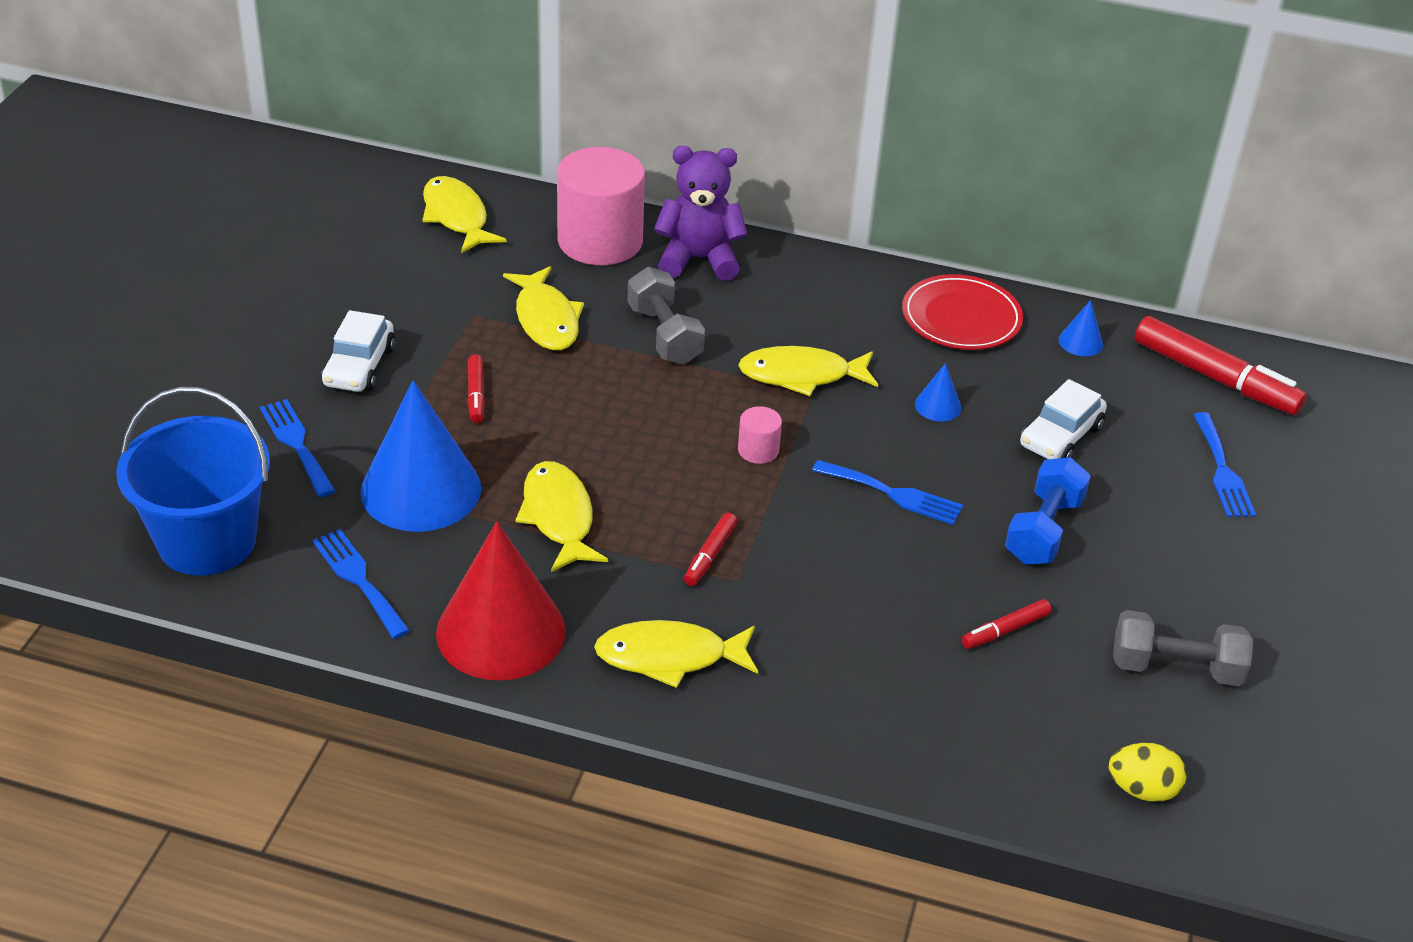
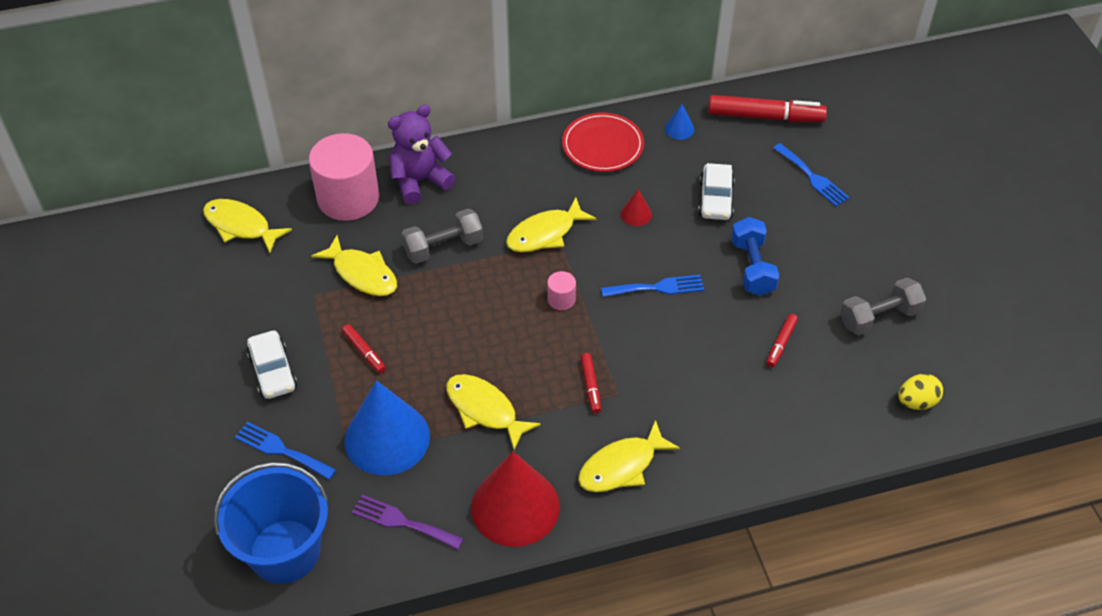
camera: 30 degrees left, 10 degrees up
blue fork [313,529,410,639] -> purple fork [352,495,464,550]
grey dumbbell [627,267,705,365] -> grey dumbbell turned 60 degrees counterclockwise [401,208,483,264]
blue cone [915,363,961,421] -> red cone [621,189,652,226]

